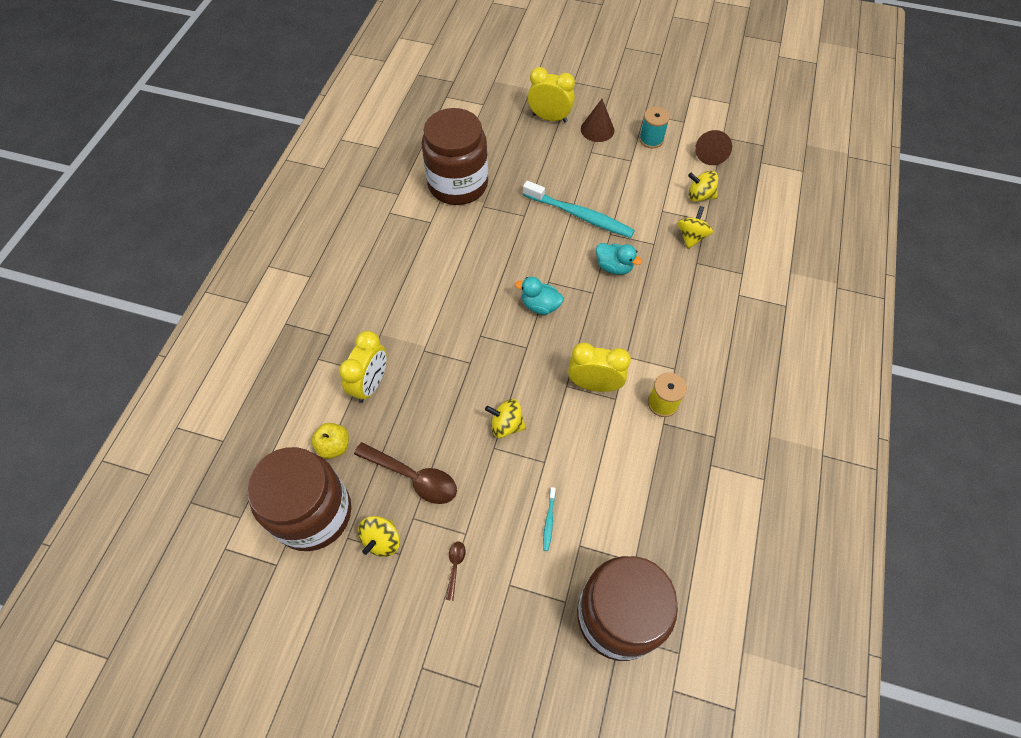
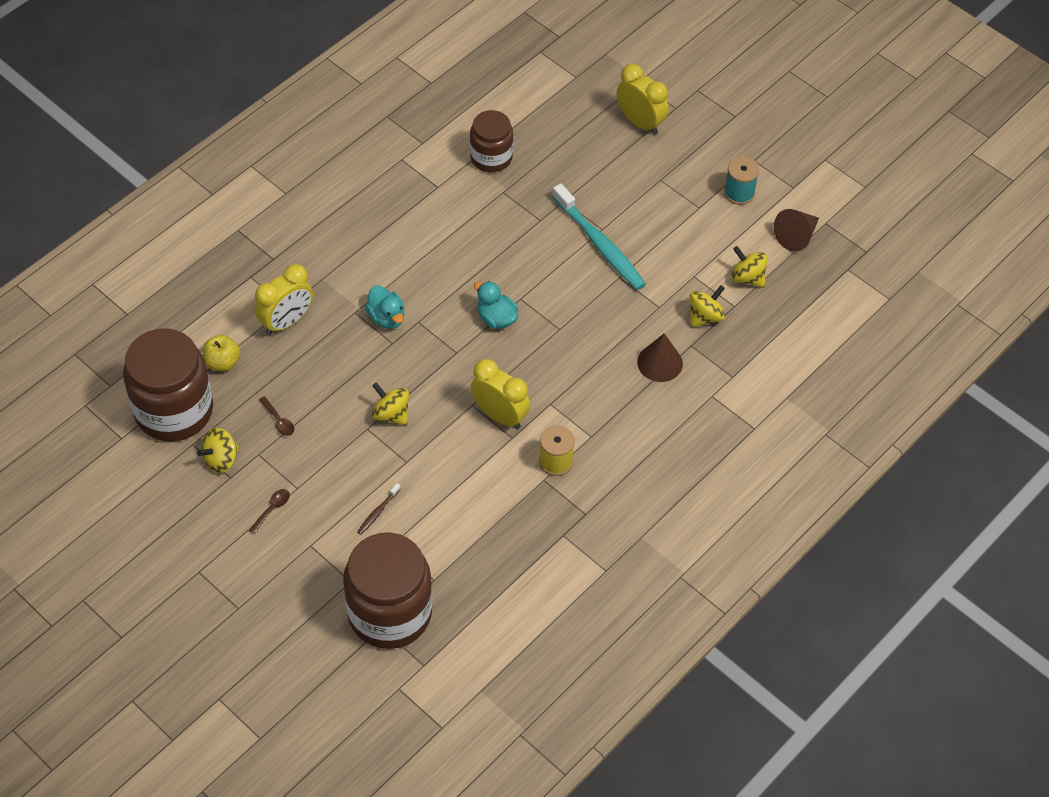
camera: 25 degrees right, 5 degrees down
brown spoon [354,442,457,504] -> brown spoon [259,396,294,436], size x0.47
brown jar [422,108,488,205] -> brown jar [470,110,513,172], size x0.59
turquoise toothbrush [543,487,556,551] -> brown toothbrush [357,483,401,535]
brown cone [581,99,614,142] -> brown cone moved to [637,333,683,382]
turquoise duck [596,243,642,275] -> turquoise duck moved to [365,285,405,329]

